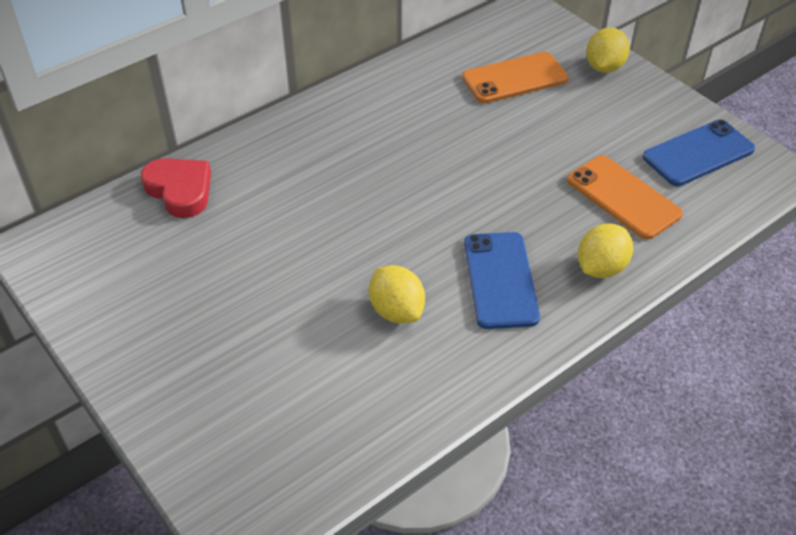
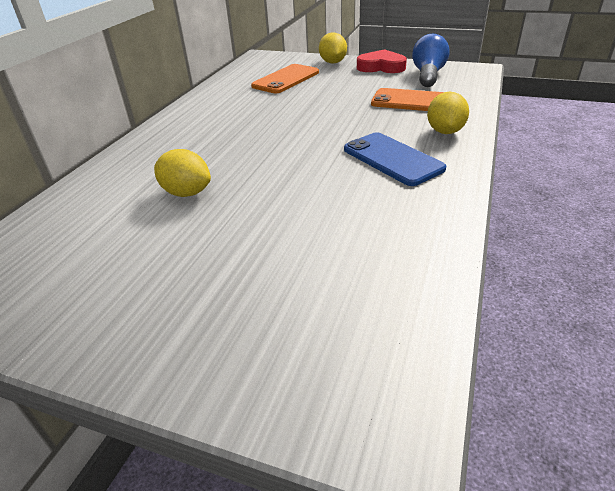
camera: 30 degrees left, 10 degrees down
red heart [141,158,211,218] -> red heart moved to [357,49,407,73]
yellow lemon [369,265,425,324] -> yellow lemon moved to [154,149,211,197]
blue phone [643,120,755,186] -> blue light bulb [412,34,449,87]

